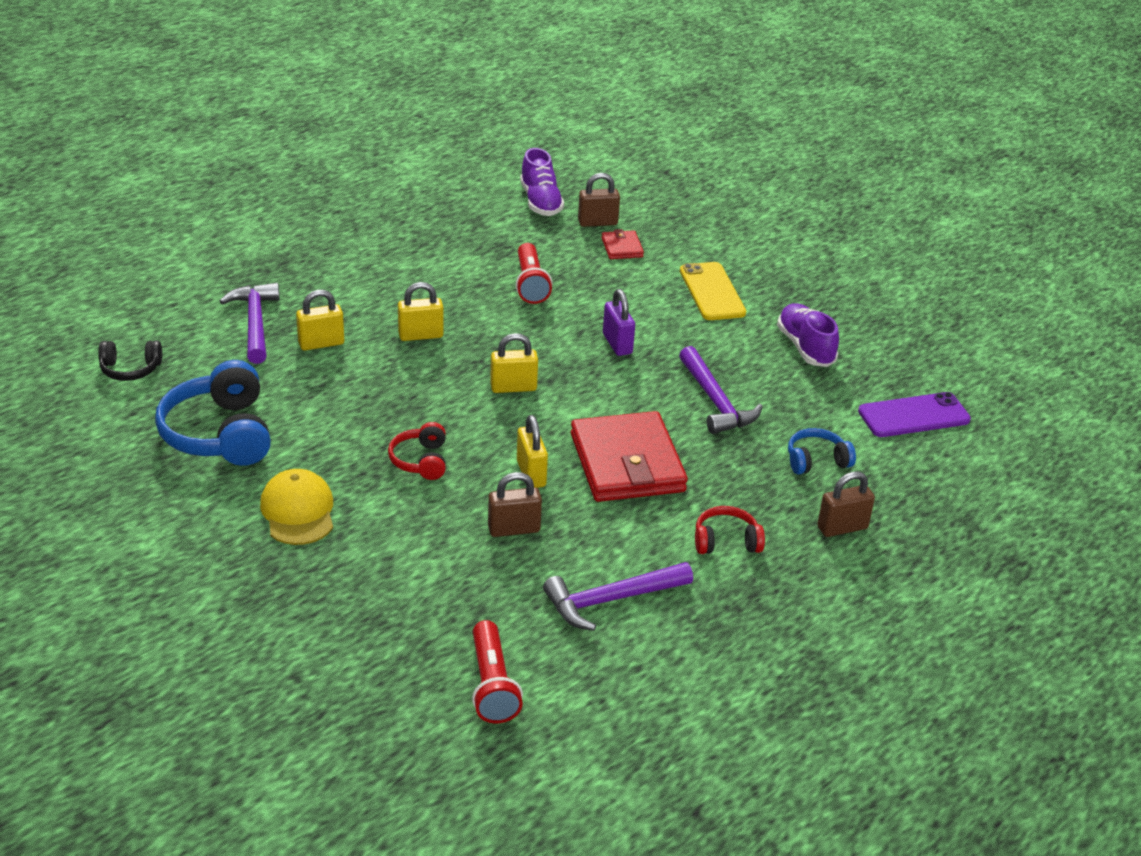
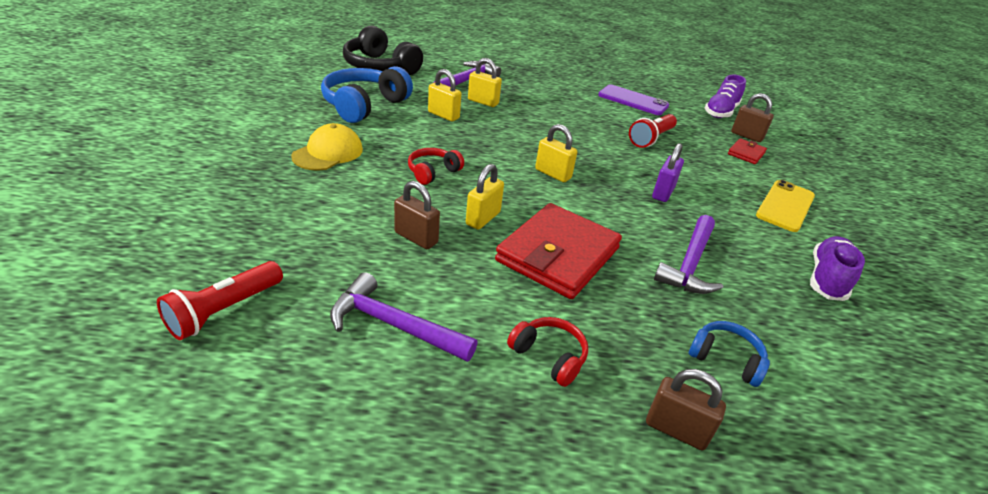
camera: 45 degrees right, 0 degrees up
black headphones [98,340,162,381] -> black headphones [343,25,423,75], size x1.88
yellow padlock [398,282,444,341] -> yellow padlock moved to [428,69,461,121]
purple phone [858,392,971,437] -> purple phone moved to [598,84,669,115]

